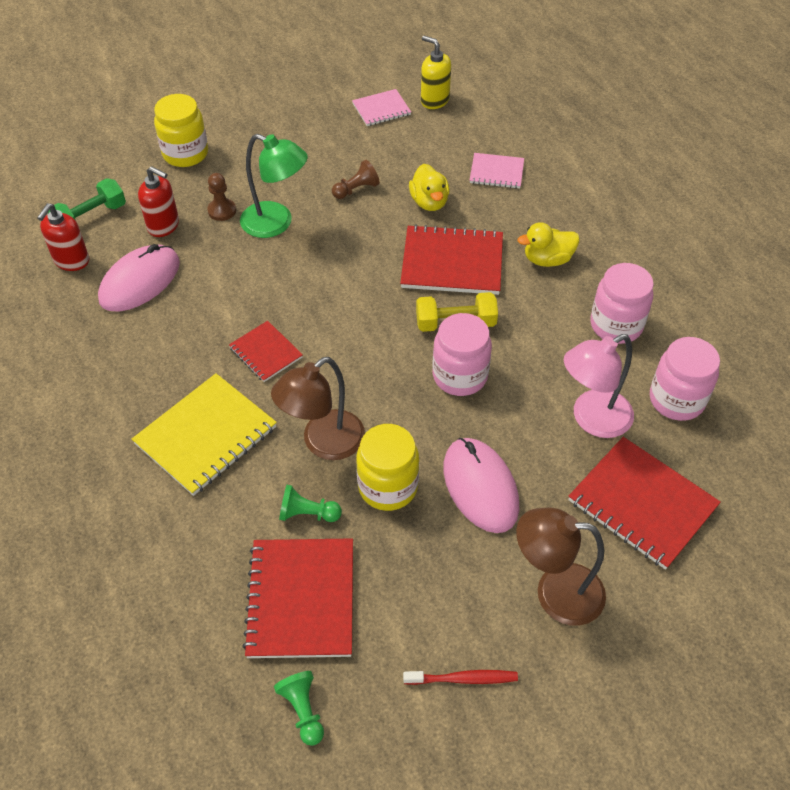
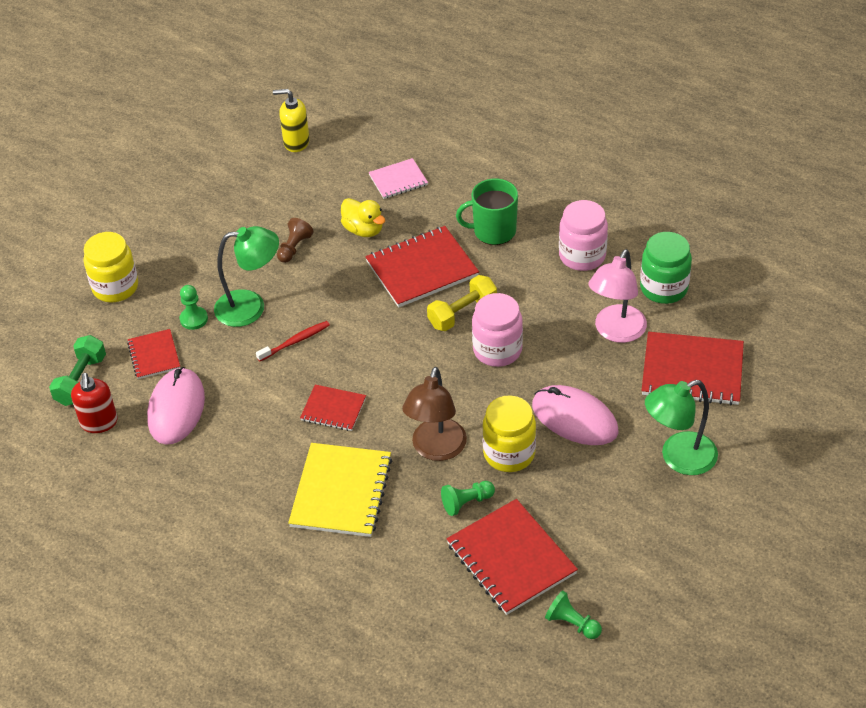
camera: 30 degrees left, 5 degrees down
red soap dispenser [138,166,179,237] -> red notebook [127,329,180,379]
brown pawn [207,173,236,221] -> green pawn [180,285,208,330]
pink notebook [352,89,411,126] -> none
red toothbrush [403,670,518,685] -> red toothbrush moved to [256,321,330,361]
brown lamp [516,508,606,626] -> green lamp [645,380,718,475]
yellow duck [518,222,579,267] -> green mug [456,178,518,245]
pink jar [650,337,720,421] -> green jar [640,232,692,304]

